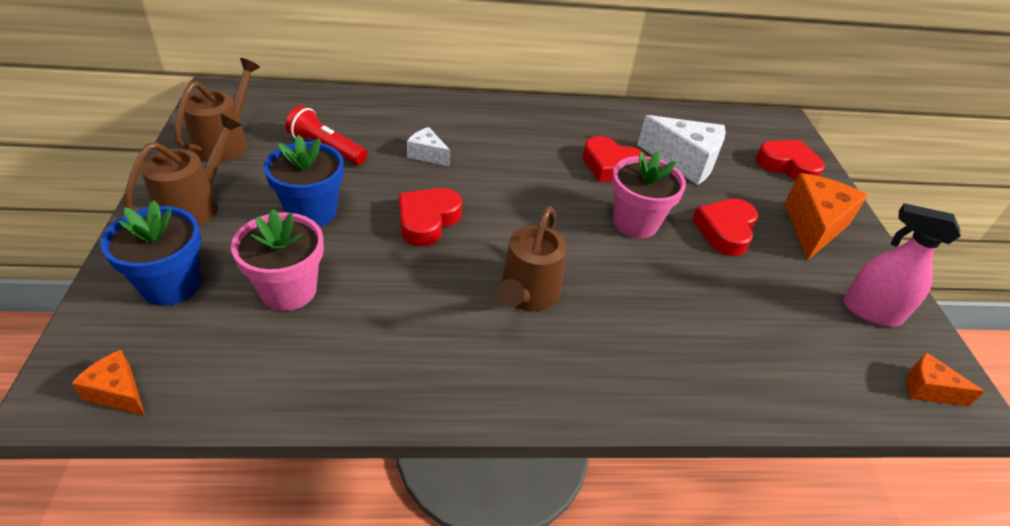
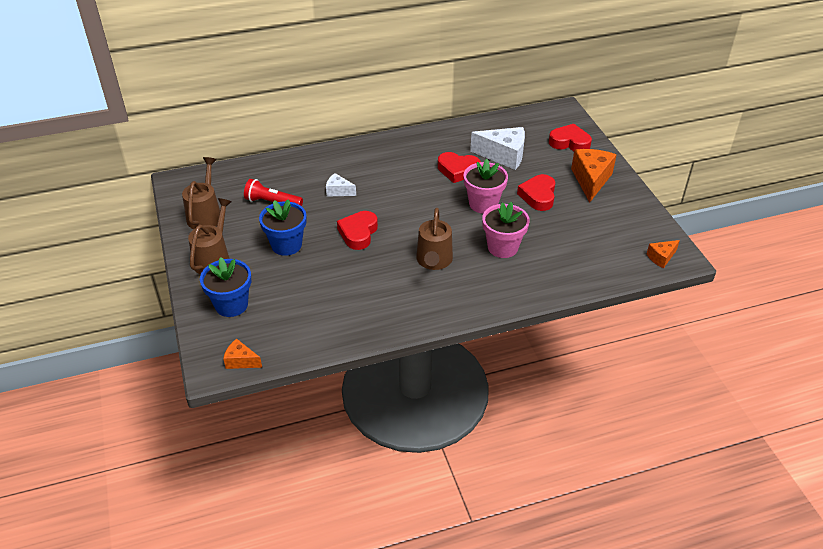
camera: 10 degrees left, 0 degrees up
pink flower pot [231,209,324,311] -> pink flower pot moved to [482,202,530,258]
pink spray bottle [843,203,961,326] -> none
orange cheese [907,352,985,406] -> orange cheese turned 45 degrees counterclockwise [647,240,680,268]

